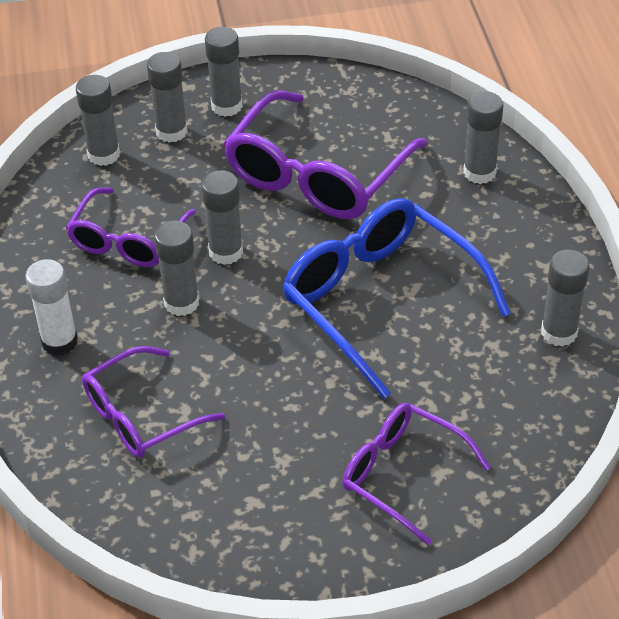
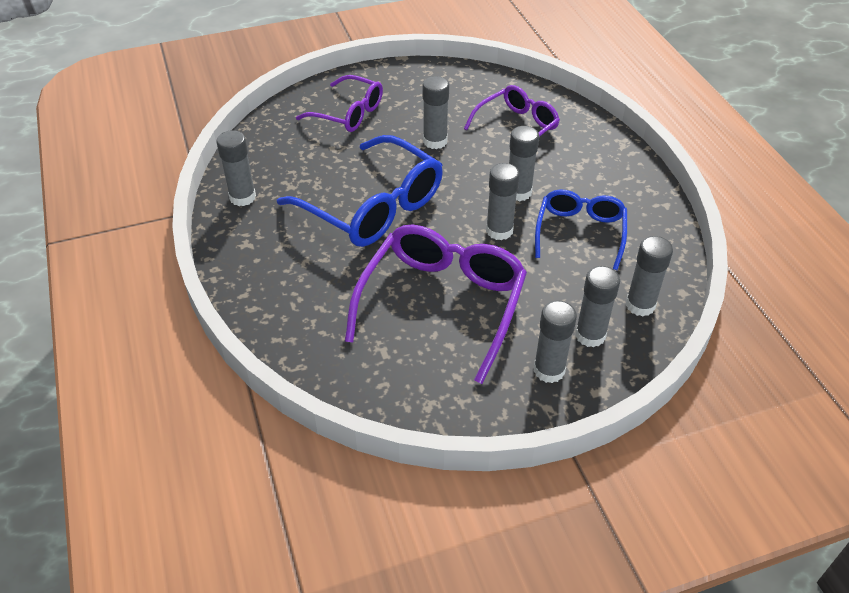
camera: 170 degrees right, 0 degrees up
white glue stick [25,259,78,355] -> none
purple glasses [66,188,196,267] -> blue glasses [535,190,627,270]
grey glue stick [463,91,503,184] -> grey glue stick moved to [423,76,449,149]

